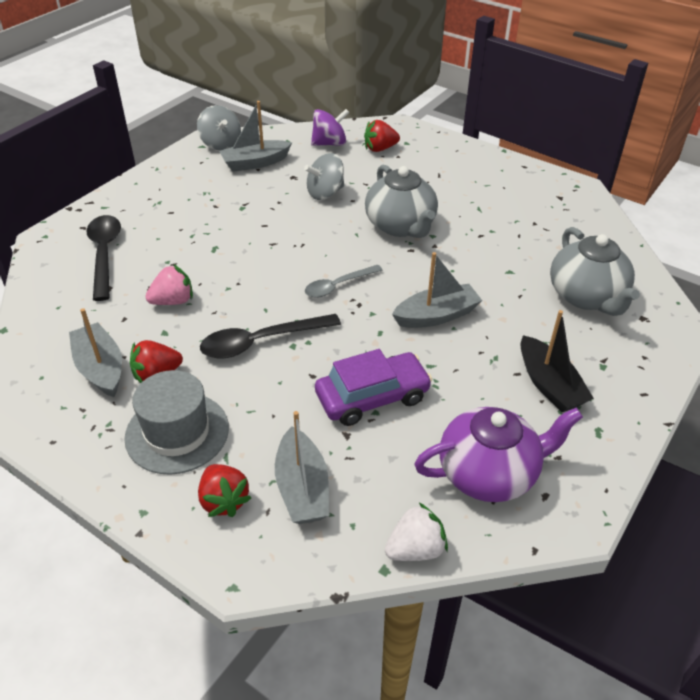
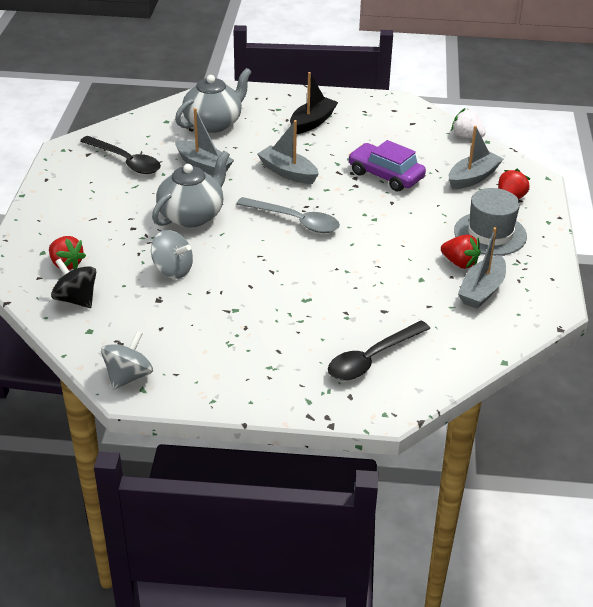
camera: 120 degrees left, 5 degrees down
pink strawberry [145,264,193,305] -> none
black spoon [200,314,341,358] -> black spoon moved to [80,136,161,174]
grey boat [219,101,292,172] -> grey boat moved to [175,108,234,175]
grey spoon [305,265,383,298] -> grey spoon [237,197,340,233], size x1.51
purple spinning top [311,109,349,146] -> black spinning top [51,258,96,308]
purple teapot [414,407,583,502] -> none

